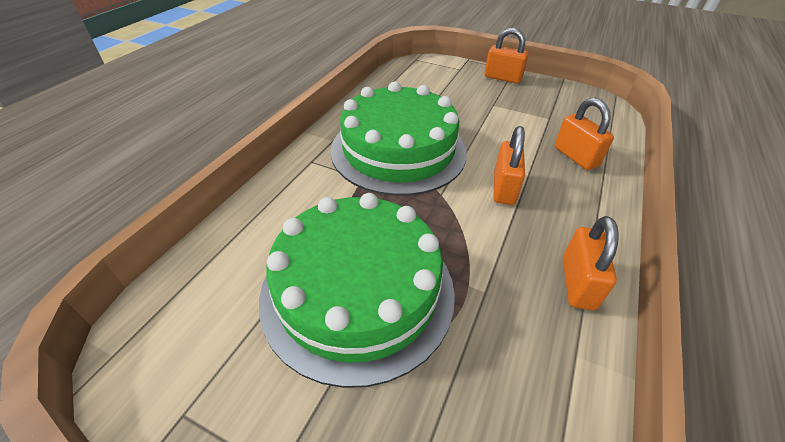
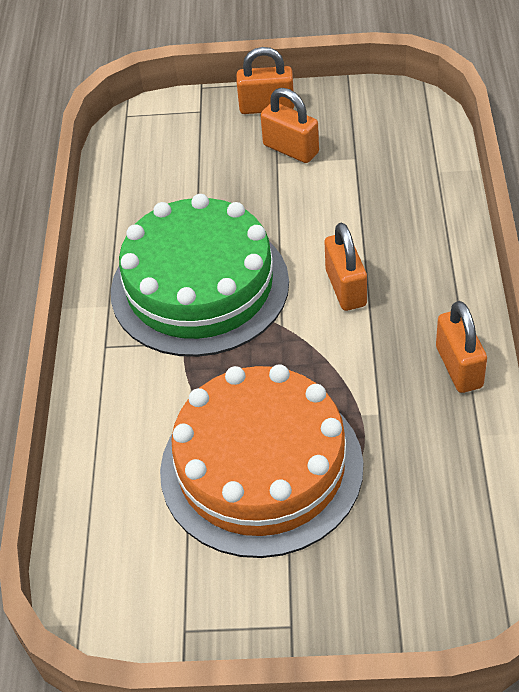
camera: 20 degrees left, 5 degrees up
green cake [259,193,455,388] -> orange cake [160,364,363,558]
orange padlock [555,98,614,170] -> orange padlock moved to [260,88,319,163]

